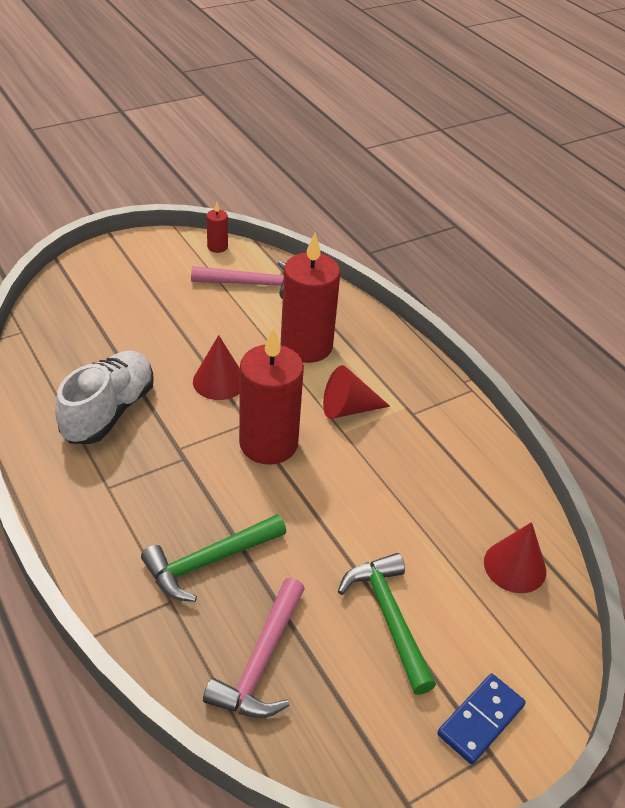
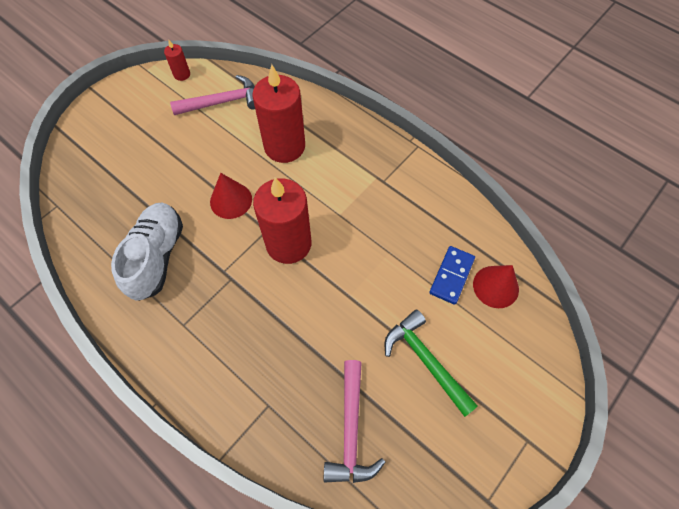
camera: 15 degrees left, 20 degrees up
green hammer [141,514,286,602] -> none
red cone [323,365,390,419] -> none
blue domino [437,674,526,764] -> blue domino moved to [429,246,475,305]

